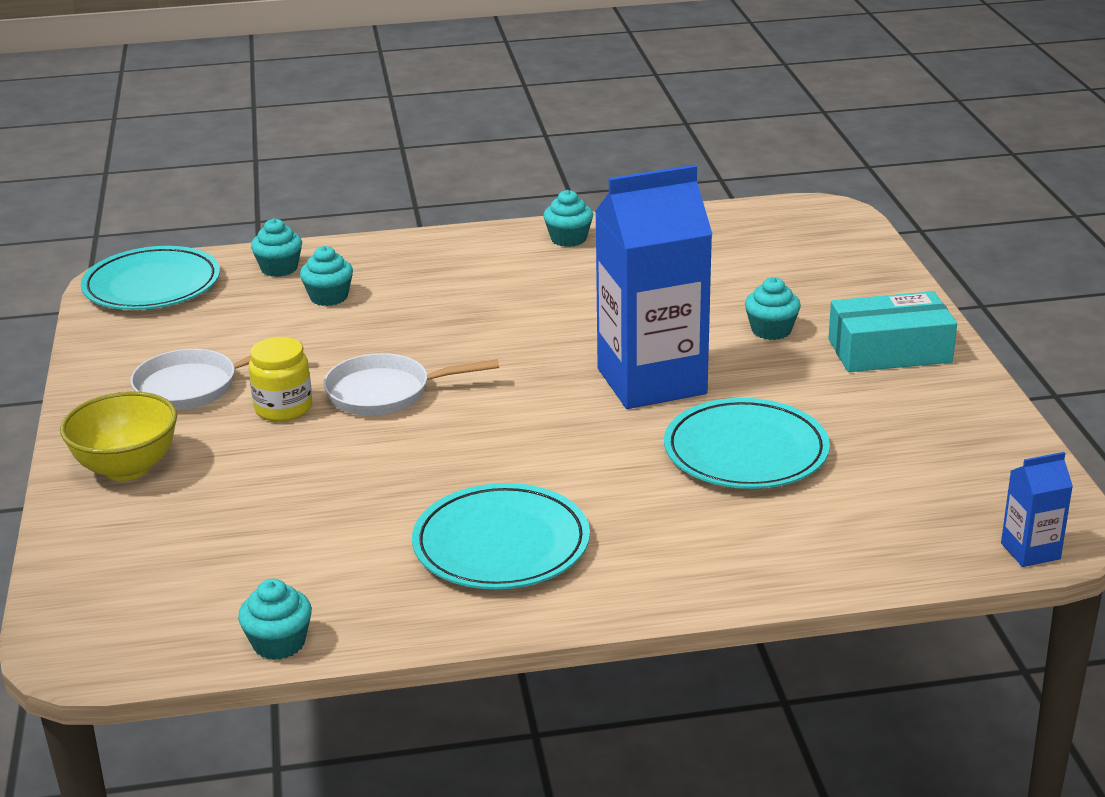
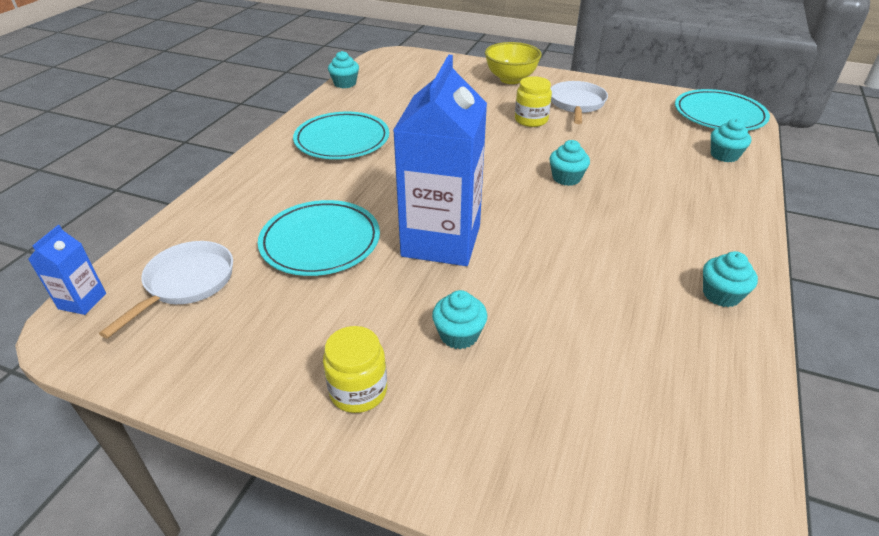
camera: 120 degrees right, 10 degrees up
turquoise cupcake [300,246,353,306] -> turquoise cupcake moved to [550,140,590,186]
white pan [323,353,499,416] -> white pan moved to [99,241,233,338]
turquoise box [828,291,957,372] -> yellow jar [323,326,387,413]

